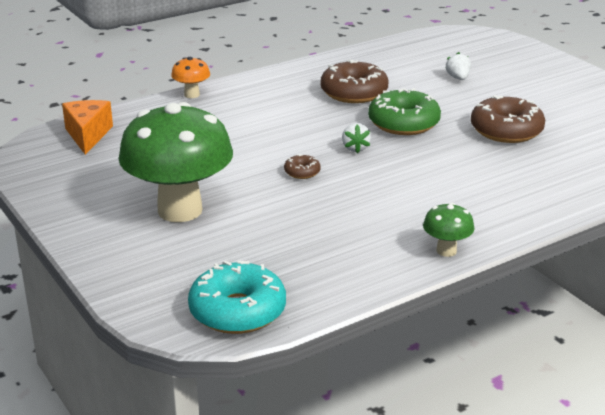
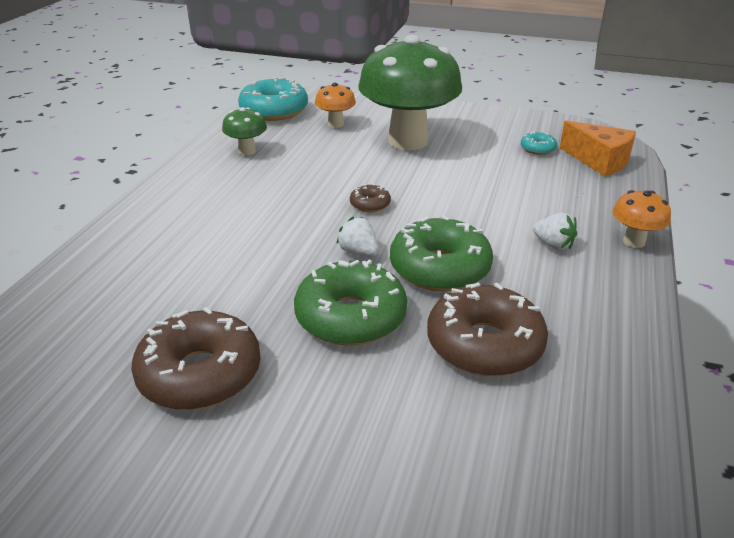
camera: 140 degrees right, 5 degrees up
green mushroom [423,203,474,257] -> green mushroom moved to [222,107,267,155]
white strawberry [445,52,471,80] -> white strawberry moved to [533,213,577,250]
none -> orange mushroom [315,83,356,128]
none -> green donut [390,215,493,292]
none -> turquoise donut [521,131,557,155]

